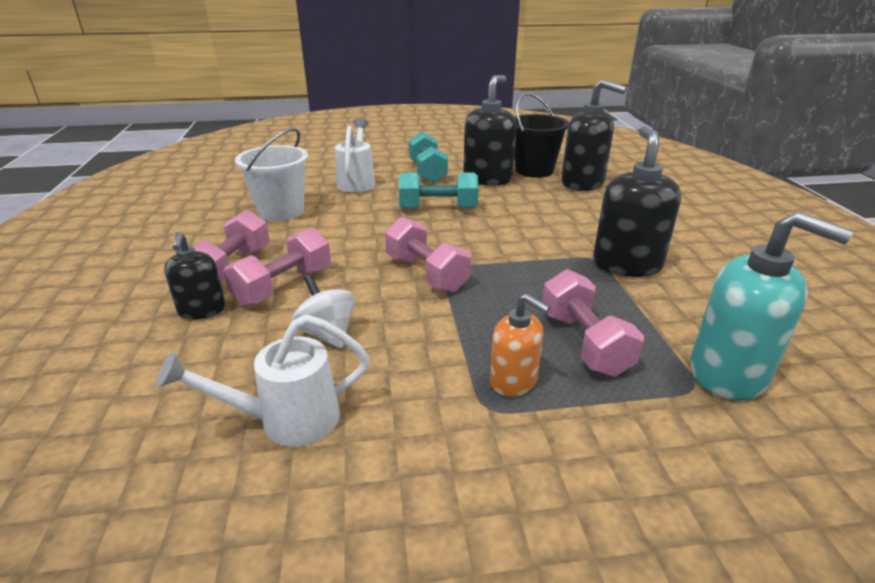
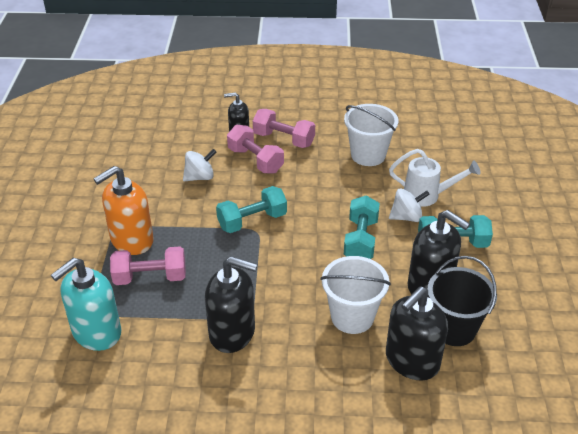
camera: 100 degrees right, 10 degrees up
white watering can [156,314,369,447] -> none
pink dumbbell [385,217,471,292] -> turquoise dumbbell [216,186,287,233]
orange soap dispenser [490,294,550,397] -> orange soap dispenser [94,166,154,255], size x1.71
none -> white bucket [320,256,391,334]
none -> white spinning top [389,189,430,222]

